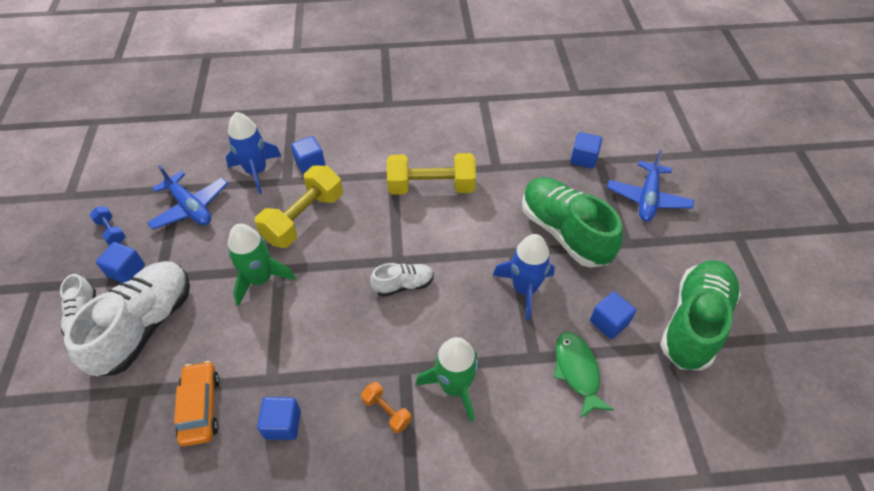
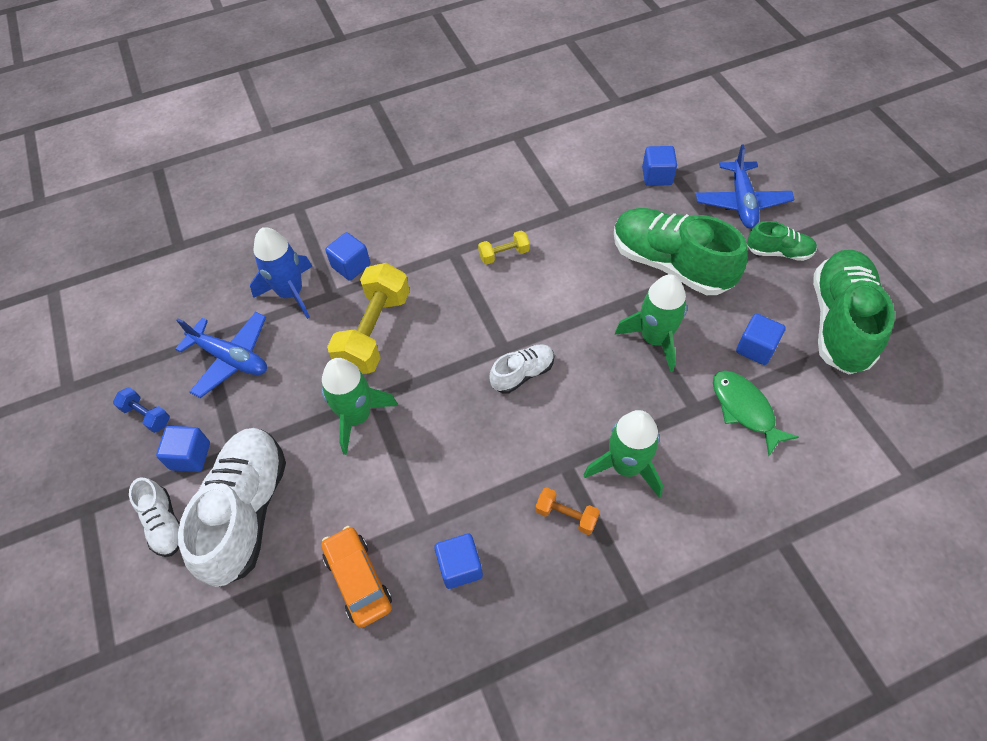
camera: 15 degrees left, 5 degrees up
yellow dumbbell [387,153,476,195] -> yellow dumbbell [478,231,530,265], size x0.48
blue rocket [493,234,555,320] -> green rocket [615,274,687,372]
none -> green shoe [747,221,817,261]

